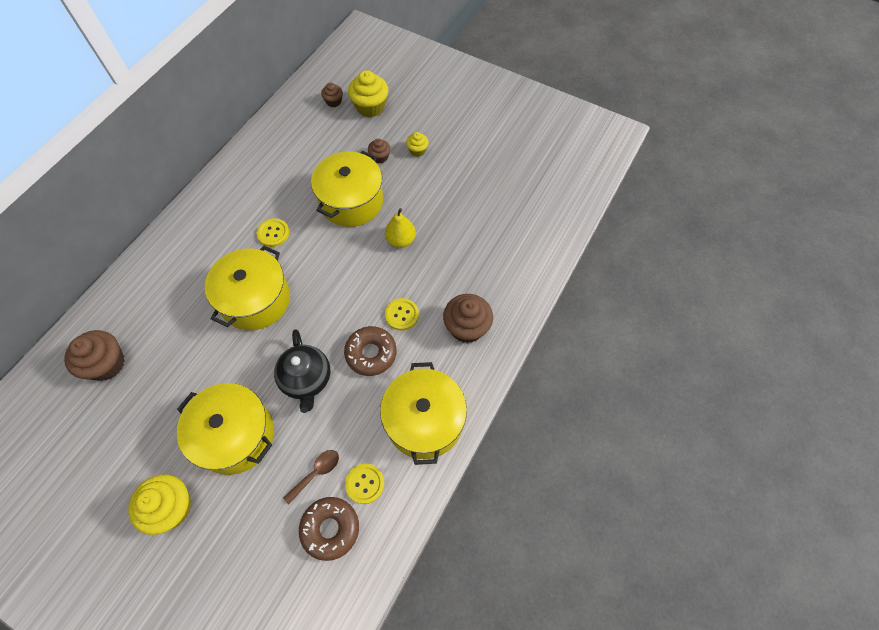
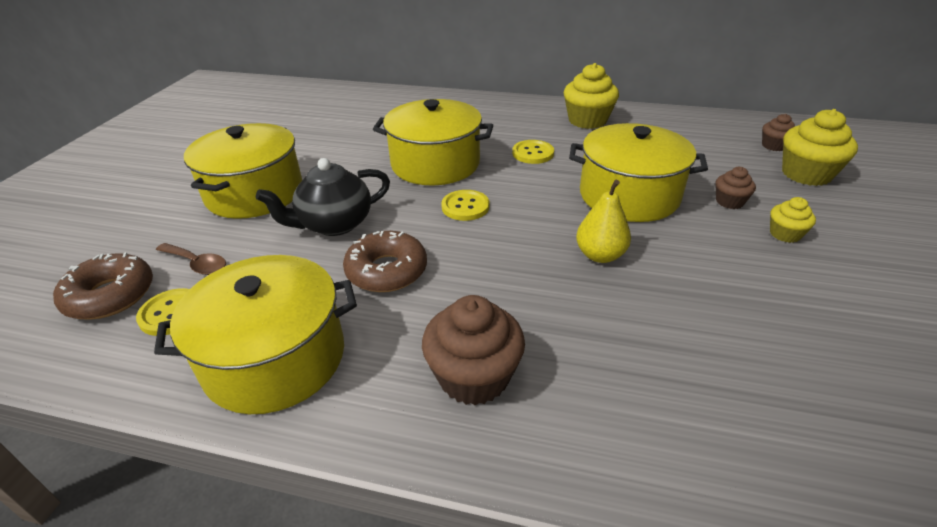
camera: 75 degrees right, 25 degrees down
brown cupcake [64,330,125,381] -> none
yellow cupcake [128,474,192,535] -> yellow cupcake moved to [564,63,619,129]
yellow button [385,298,419,331] -> yellow button moved to [441,190,489,221]

